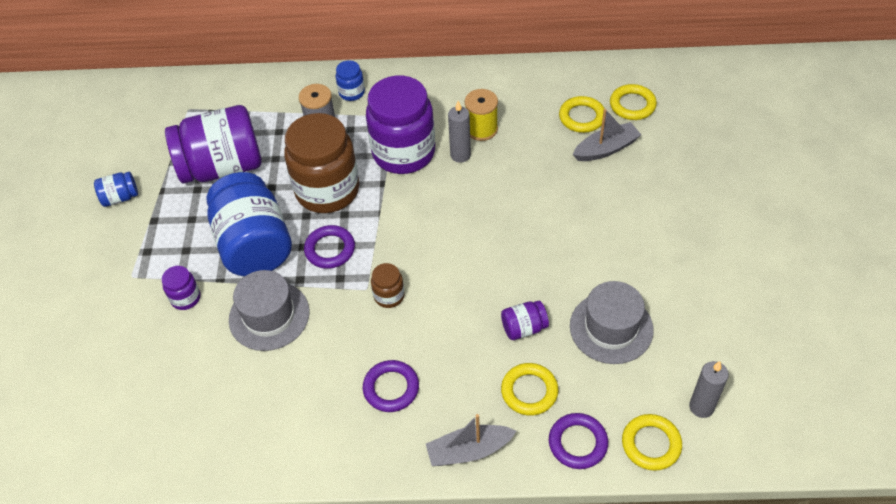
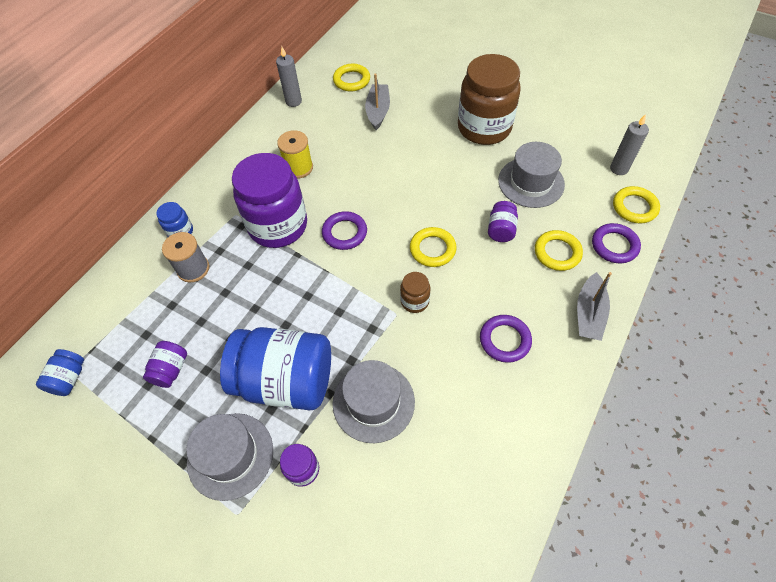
camera: 60 degrees left, 5 degrees up
blue jar [94,172,138,207] -> blue jar moved to [36,349,84,396]
purple jar [165,105,262,184] -> purple jar [143,341,187,388], size x0.44
brown jar [284,113,359,213] -> brown jar moved to [458,54,521,145]
purple ring [304,225,355,269] -> purple ring moved to [322,211,367,250]
grey candle [448,101,471,163] -> grey candle moved to [276,47,302,107]
yellow ring [559,96,605,133] -> yellow ring moved to [410,227,456,267]
none -> grey hat [186,413,273,501]

